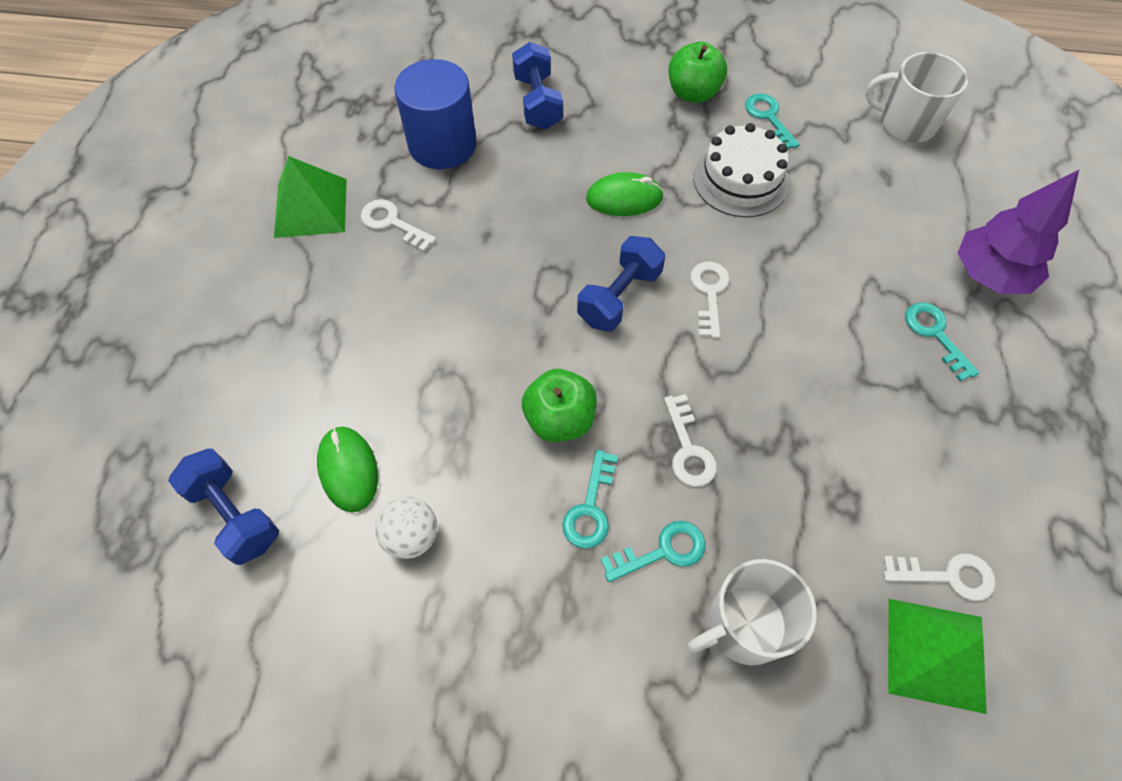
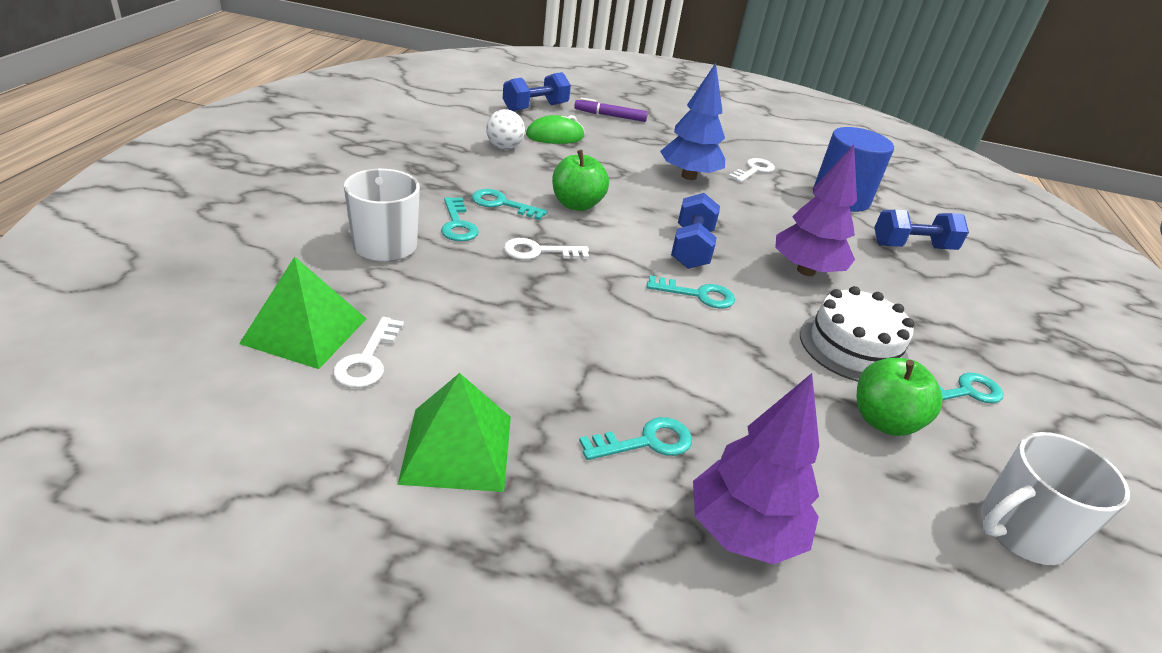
camera: 90 degrees right, 25 degrees down
green pyramid [274,156,347,238] -> green pyramid moved to [398,373,511,492]
blue dumbbell [577,236,665,332] -> blue dumbbell turned 60 degrees clockwise [671,193,720,269]
green mouse [586,172,664,216] -> purple tree [775,145,857,276]
green apple [669,41,727,103] -> green apple moved to [857,358,942,436]
white key [690,261,730,338] -> turquoise key [647,275,735,309]
white mug [866,52,968,142] -> white mug turned 135 degrees counterclockwise [981,432,1130,565]
none -> purple marker [574,98,648,122]
none -> blue tree [660,63,725,180]

